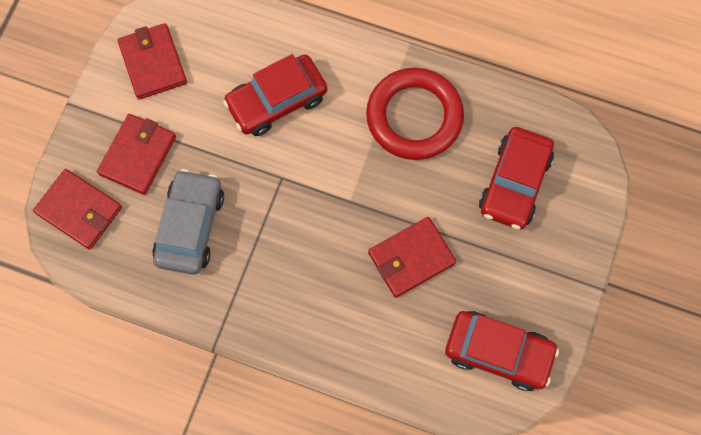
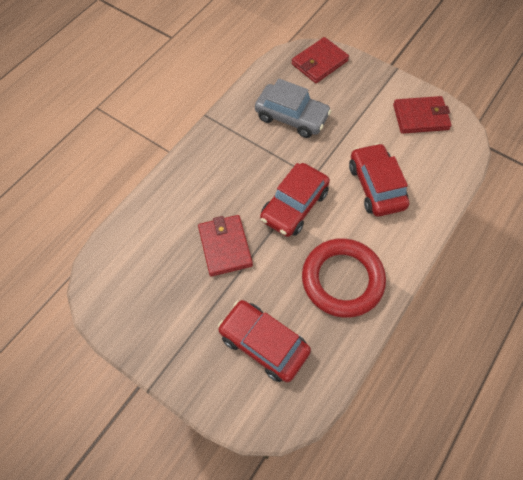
camera: 105 degrees right, 10 degrees down
red wallet [97,114,176,195] -> none
red car [445,311,559,391] -> red car moved to [260,163,330,237]

